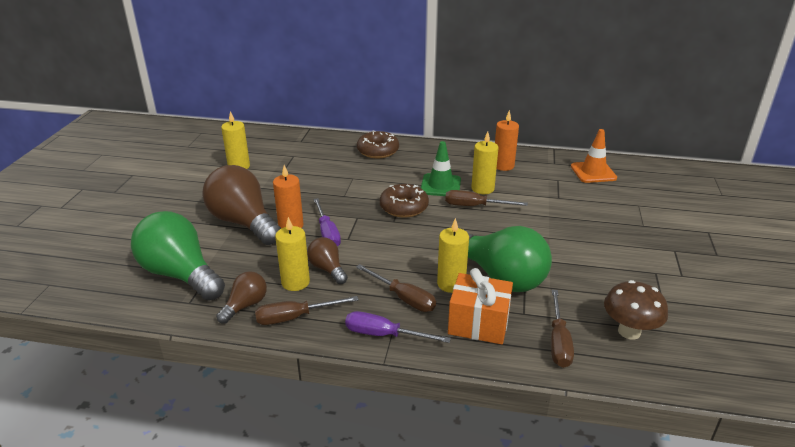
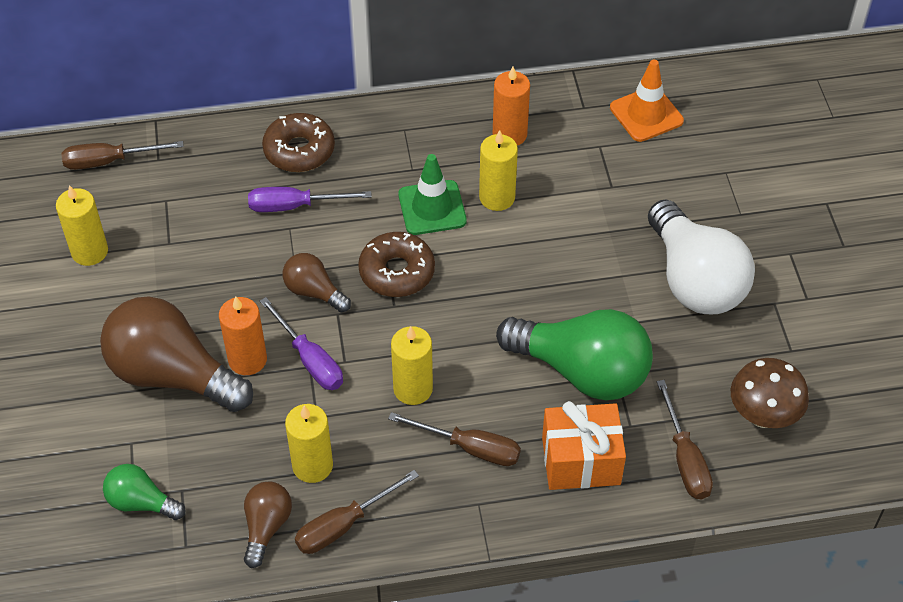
camera: 20 degrees left, 20 degrees up
green light bulb [131,211,225,301] -> green light bulb [103,464,185,520], size x0.50
brown light bulb [307,237,348,284] -> brown light bulb moved to [283,253,351,312]
purple screwdriver [345,311,451,343] -> purple screwdriver moved to [248,187,372,212]
yellow candle [437,218,469,293] -> yellow candle moved to [391,326,433,405]
brown screwdriver [445,190,528,206] -> brown screwdriver moved to [61,141,184,170]
none -> white light bulb [648,199,755,314]

